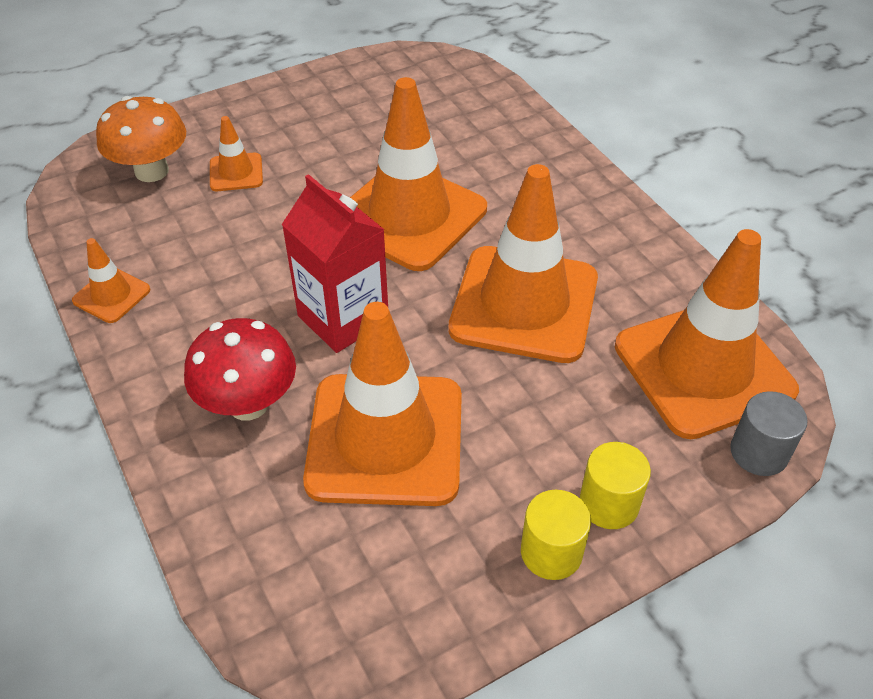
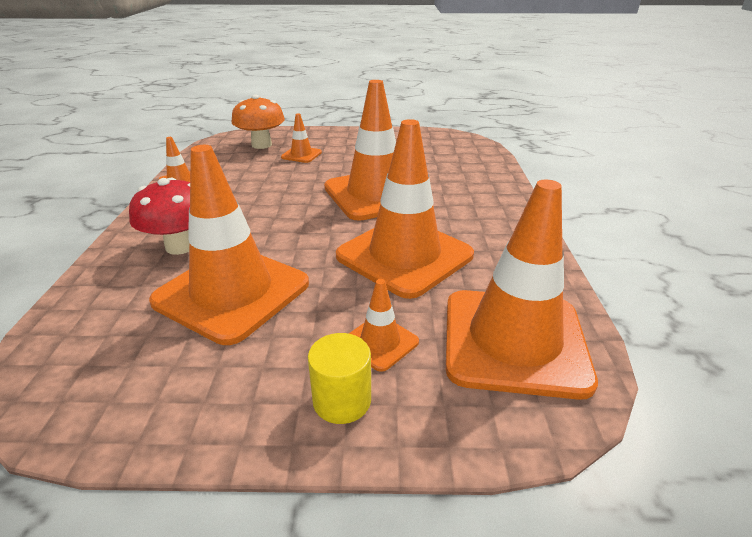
camera: 30 degrees right, 15 degrees down
red carton [282,174,388,353] -> none
yellow cylinder [521,490,591,580] -> none
grey cylinder [730,391,808,476] -> none
none -> orange traffic cone [348,279,419,372]

